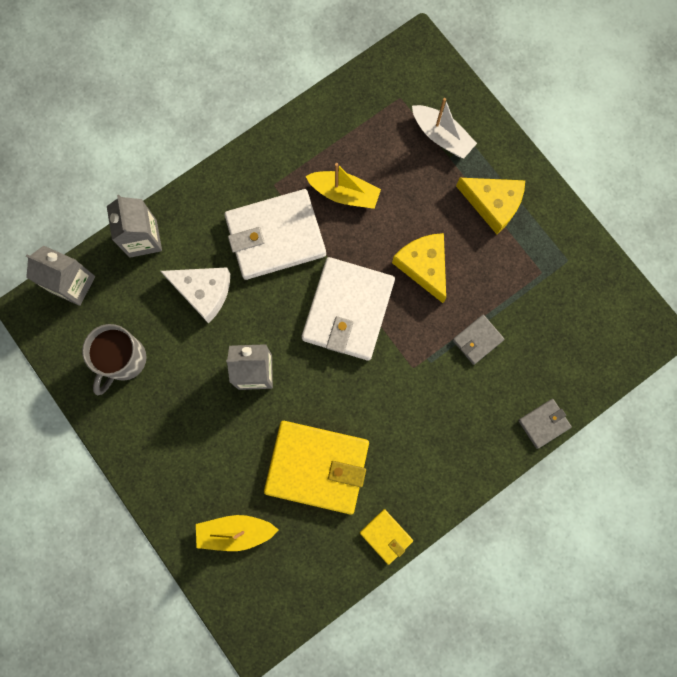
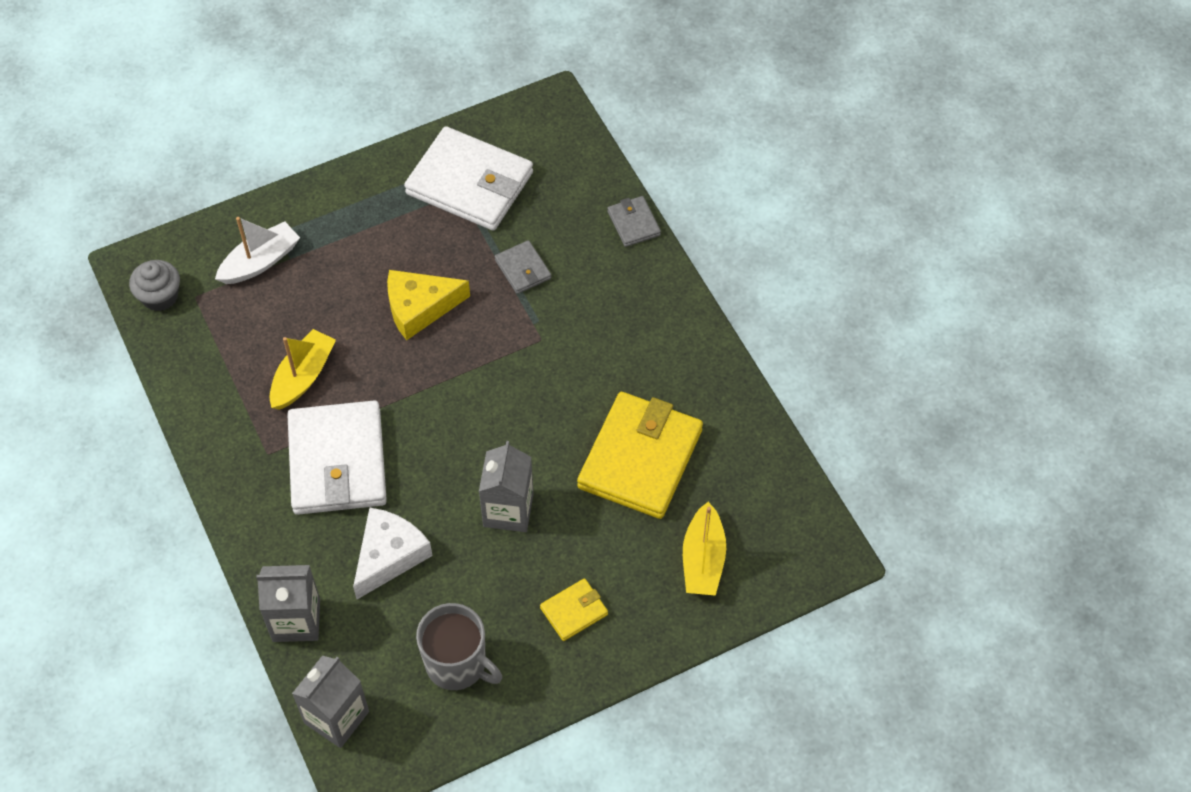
camera: 80 degrees left, 20 degrees down
white wallet [302,257,395,360] -> white wallet moved to [404,126,533,230]
yellow wallet [360,509,413,565] -> yellow wallet moved to [540,578,608,641]
yellow cheese [456,178,525,234] -> none
none -> grey cupcake [129,260,180,311]

